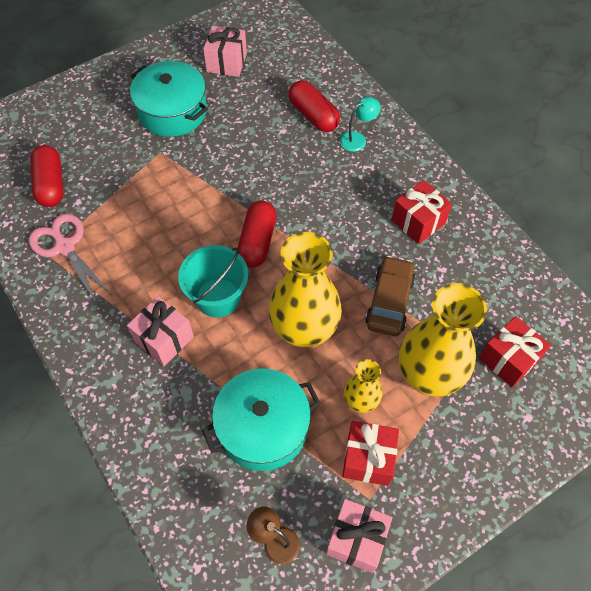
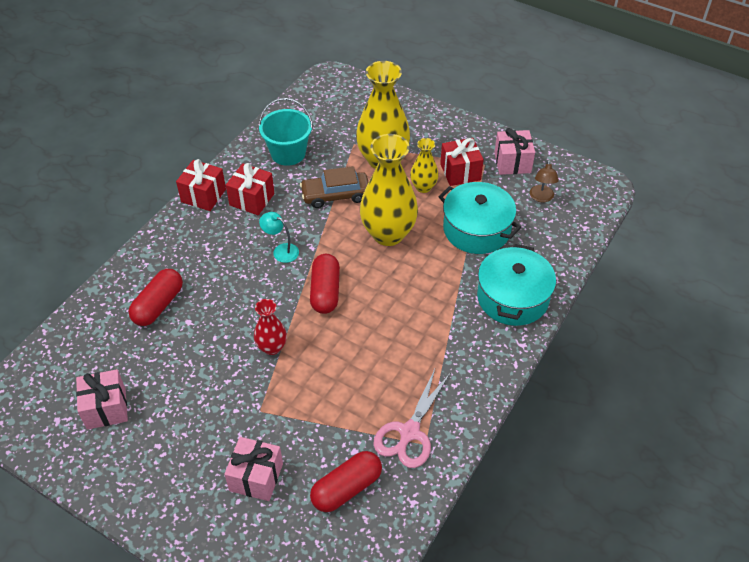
camera: 115 degrees left, 10 degrees down
pink gift [127,296,194,366] -> pink gift moved to [224,437,283,501]
turquoise pot [130,61,208,137] -> turquoise pot moved to [477,244,556,326]
turquoise bucket [178,245,249,317] -> turquoise bucket moved to [259,98,313,166]
red capsule [238,201,276,268] -> red capsule turned 75 degrees counterclockwise [310,254,340,314]
turquoise lamp [340,97,381,152] -> turquoise lamp moved to [259,212,299,263]
red gift [479,316,551,388] -> red gift moved to [176,159,226,211]
none -> red vase [254,299,287,355]

